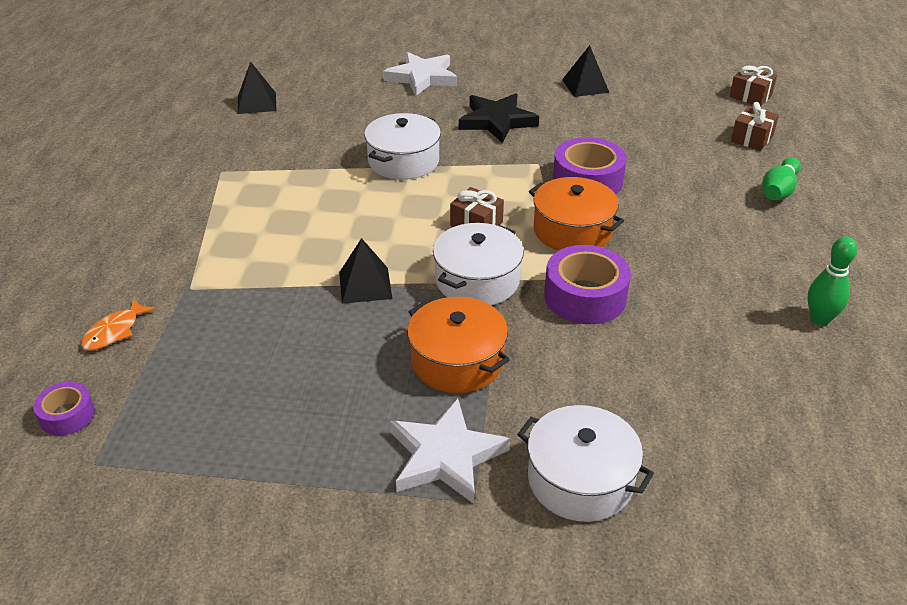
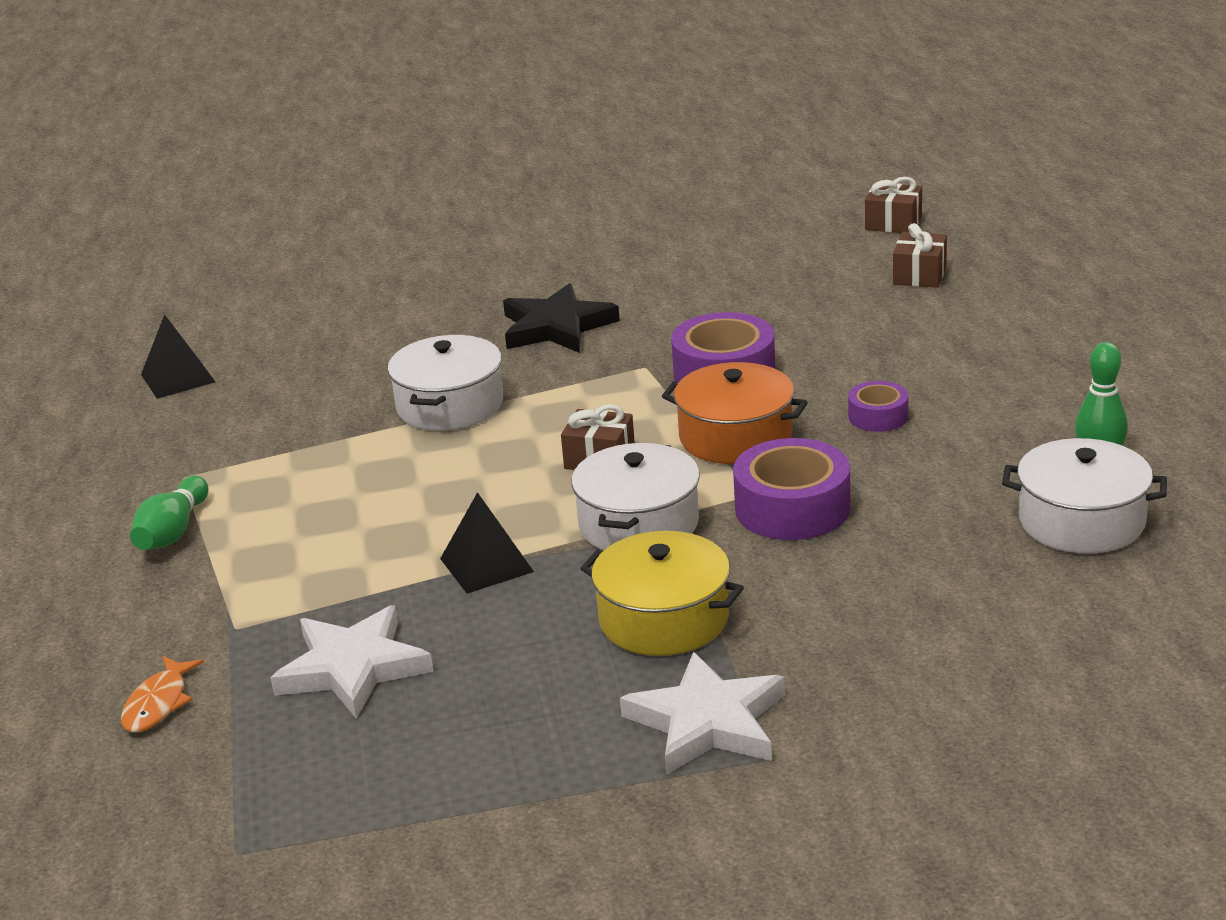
camera: 15 degrees left, 10 degrees down
purple tape [33,382,95,436] -> purple tape moved to [848,381,909,432]
white star [383,52,457,96] -> white star moved to [271,605,434,719]
orange pot [407,297,510,393] -> yellow pot [580,531,744,656]
white pot [517,405,654,522] -> white pot moved to [1002,438,1167,554]
black pyramid [562,45,609,97] -> none
green bowling pin [762,157,801,200] -> green bowling pin moved to [130,476,209,550]

